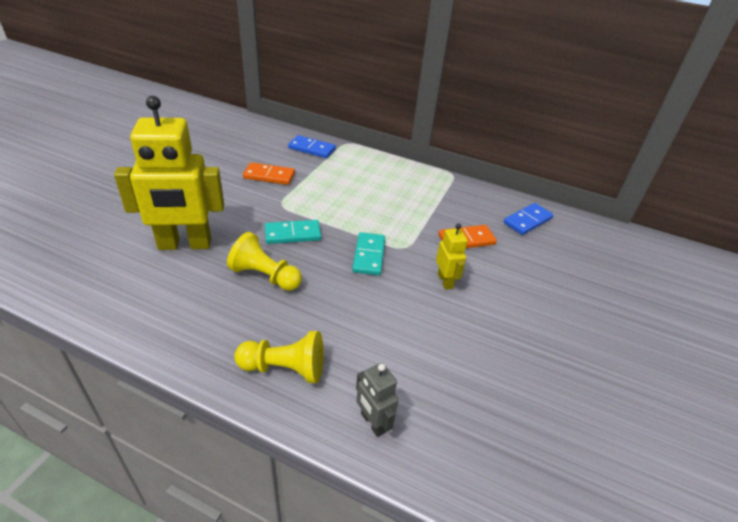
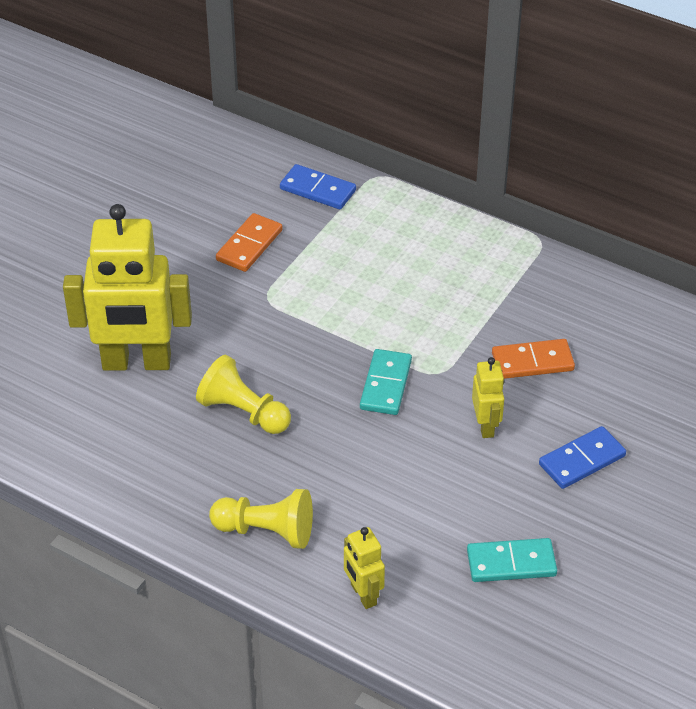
camera: 10 degrees right, 5 degrees up
orange domino [243,162,295,185] -> orange domino turned 75 degrees counterclockwise [216,213,283,272]
turquoise domino [265,220,321,244] -> turquoise domino moved to [467,538,557,582]
grey robot [356,363,398,437] -> yellow robot [344,527,385,609]
blue domino [504,203,553,235] -> blue domino moved to [539,426,626,489]

